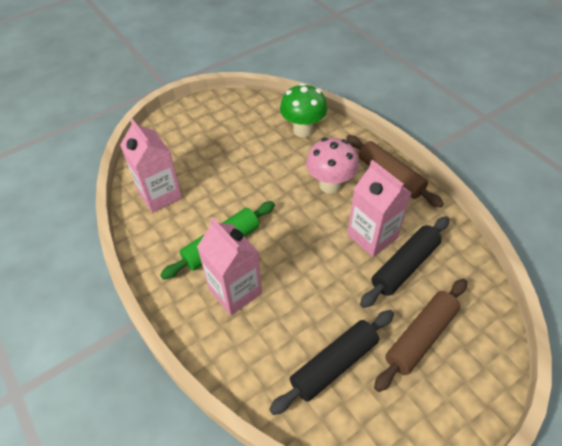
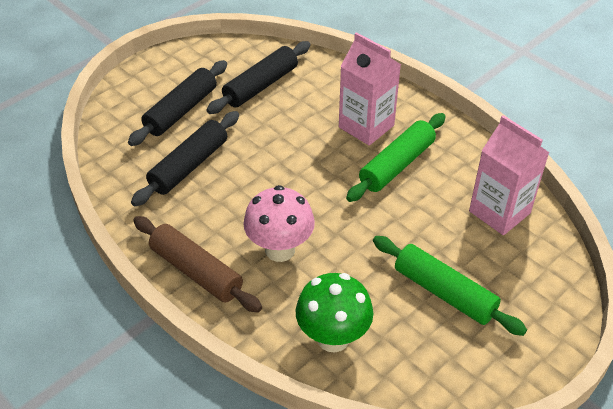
camera: 170 degrees right, 5 degrees down
pink carton [347,160,411,257] -> none
brown rolling pin [374,279,467,392] -> black rolling pin [128,60,227,146]
none -> green rolling pin [373,236,527,336]

